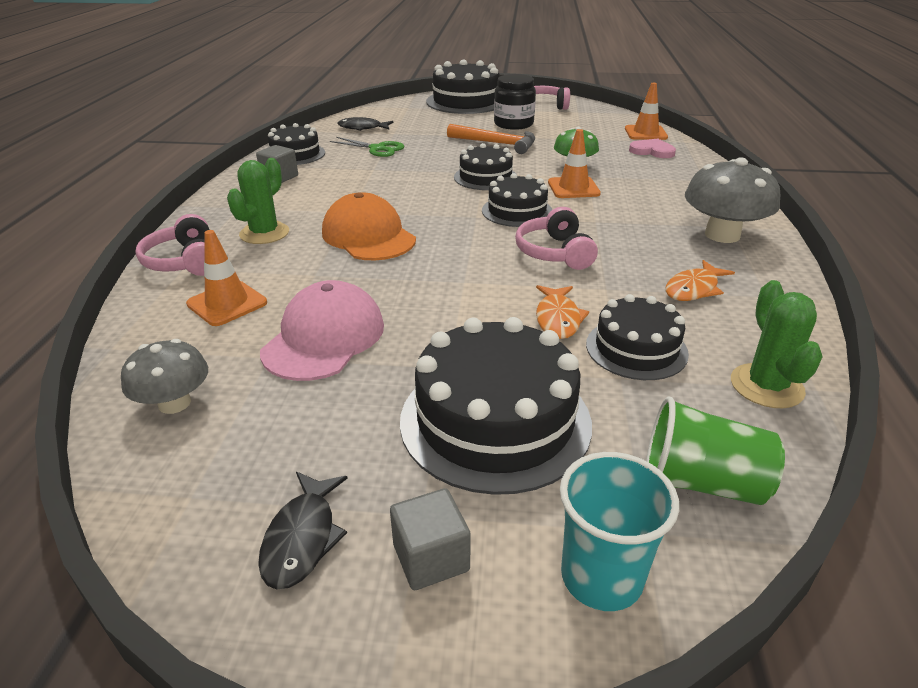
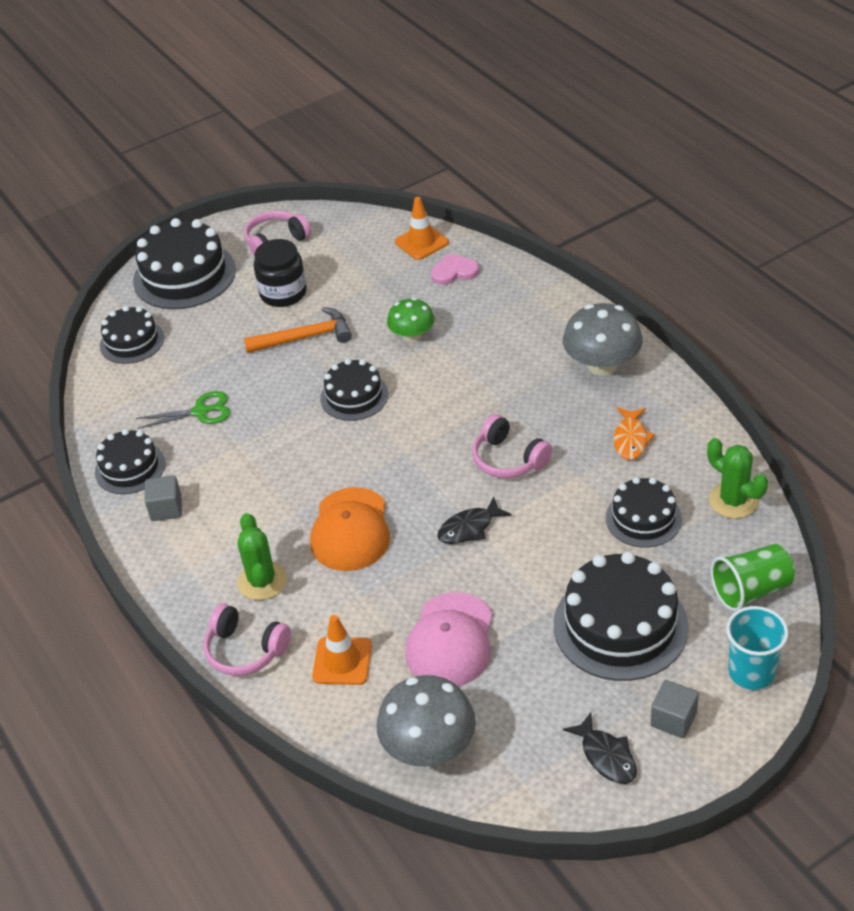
camera: 35 degrees left, 10 degrees up
grey mushroom [121,339,208,414] -> grey mushroom [376,675,476,767], size x1.60
pink cap [260,280,384,381] -> pink cap turned 150 degrees counterclockwise [405,592,493,686]
orange cap [322,192,416,260] -> orange cap turned 105 degrees counterclockwise [310,487,390,571]
black fish [338,117,394,131] -> black fish moved to [437,496,512,544]
black cake [482,173,553,227] -> black cake moved to [100,306,164,364]
orange fish [536,285,589,339] -> none
orange traffic cone [548,129,601,198] -> none

